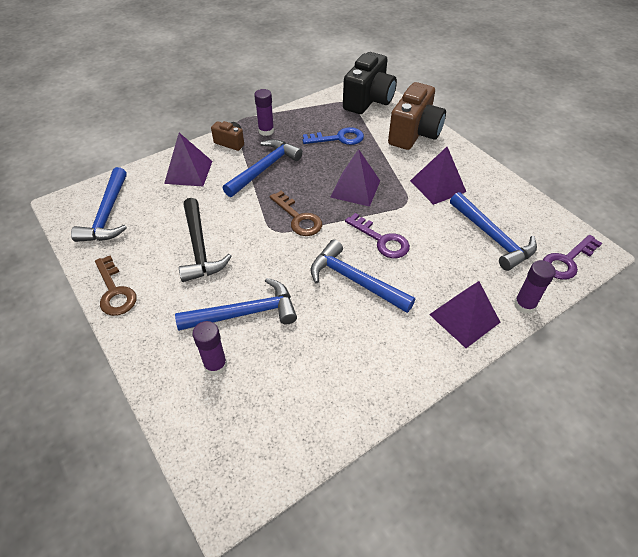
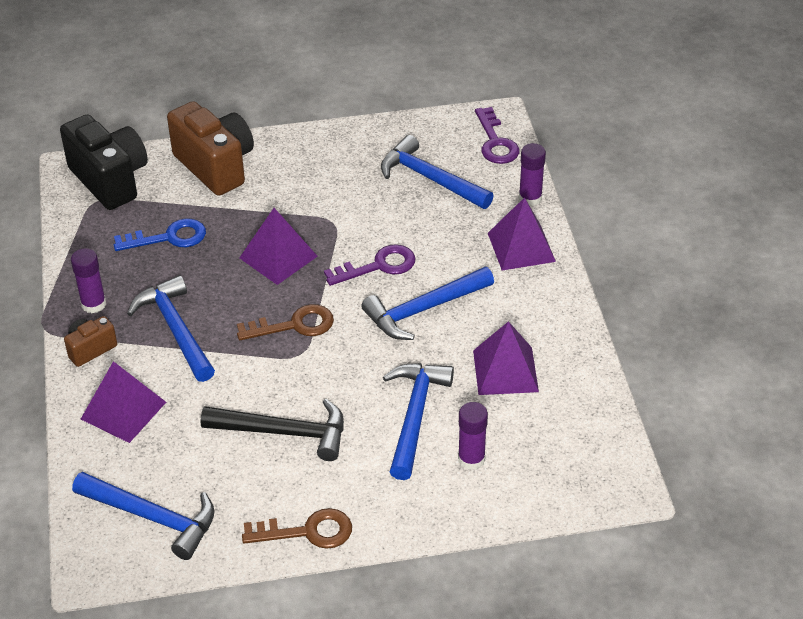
camera: 65 degrees left, 5 degrees down
blue key [303,127,364,145] -> blue key turned 60 degrees clockwise [114,219,206,251]
purple pyramid [410,147,466,205] -> purple pyramid moved to [473,321,539,395]
blue hammer [450,192,537,271] -> blue hammer turned 135 degrees counterclockwise [381,135,494,209]

